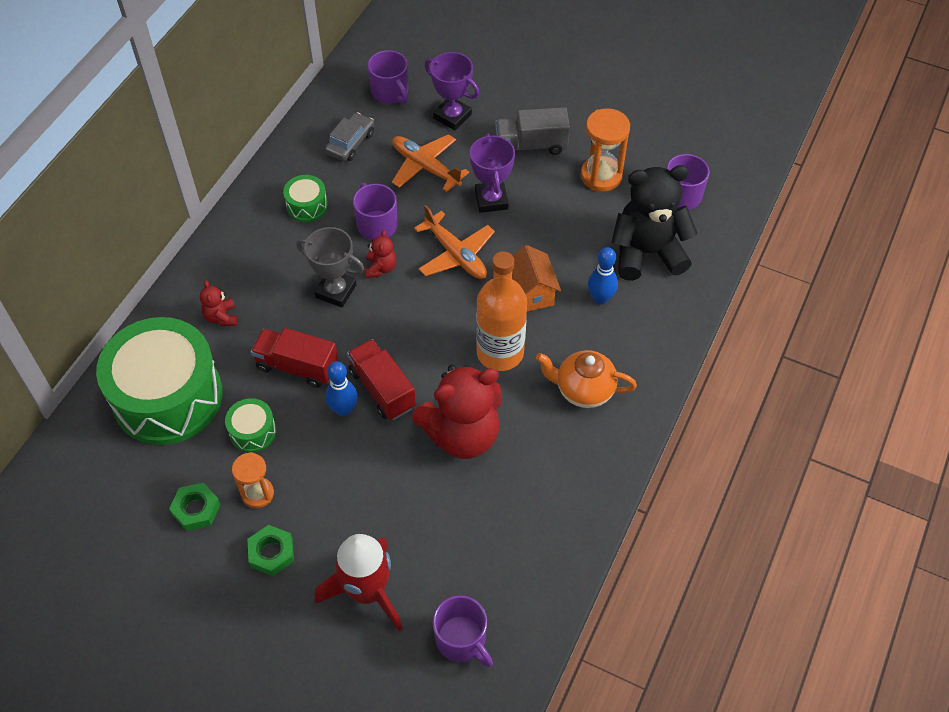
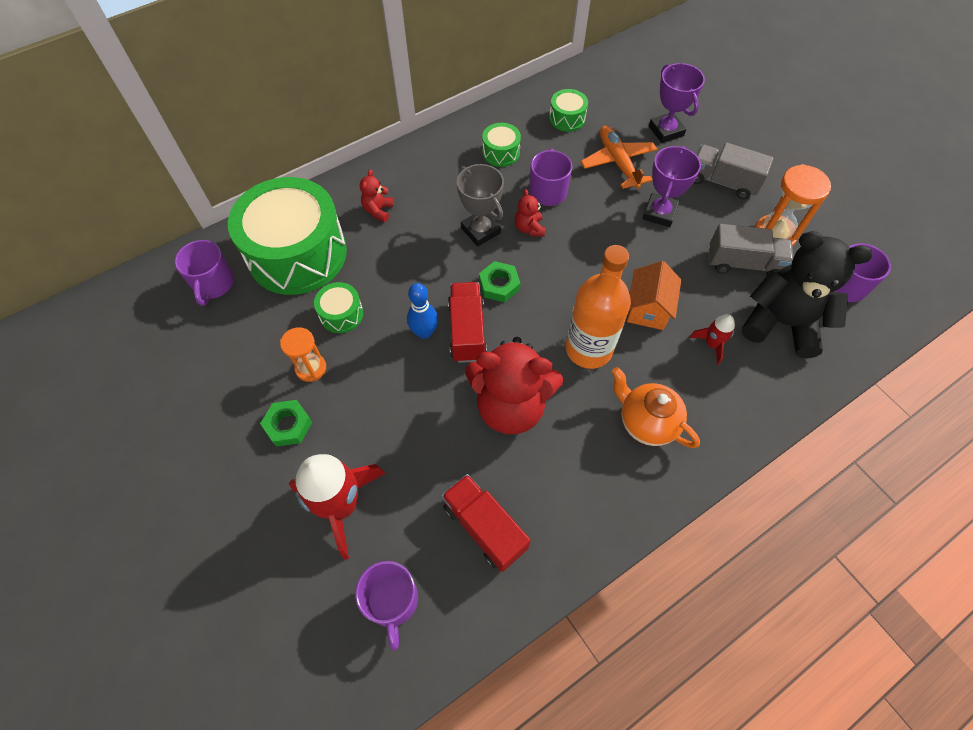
camera: 30 degrees right, 5 degrees up
green nut [169,483,221,531] -> green nut moved to [479,261,521,302]
red truck [251,328,338,388] -> red truck moved to [441,474,531,572]
grey car [325,112,374,161] -> green drum [549,89,588,132]
red teddy bear [365,230,396,278] -> red teddy bear turned 135 degrees clockwise [515,189,545,237]
purple mug [367,50,408,104] -> purple mug moved to [175,240,234,306]
orange plane [414,205,495,279] -> none
blue bowling pin [588,247,618,305] -> red rocket [689,314,735,365]
none -> grey truck [709,224,793,275]

